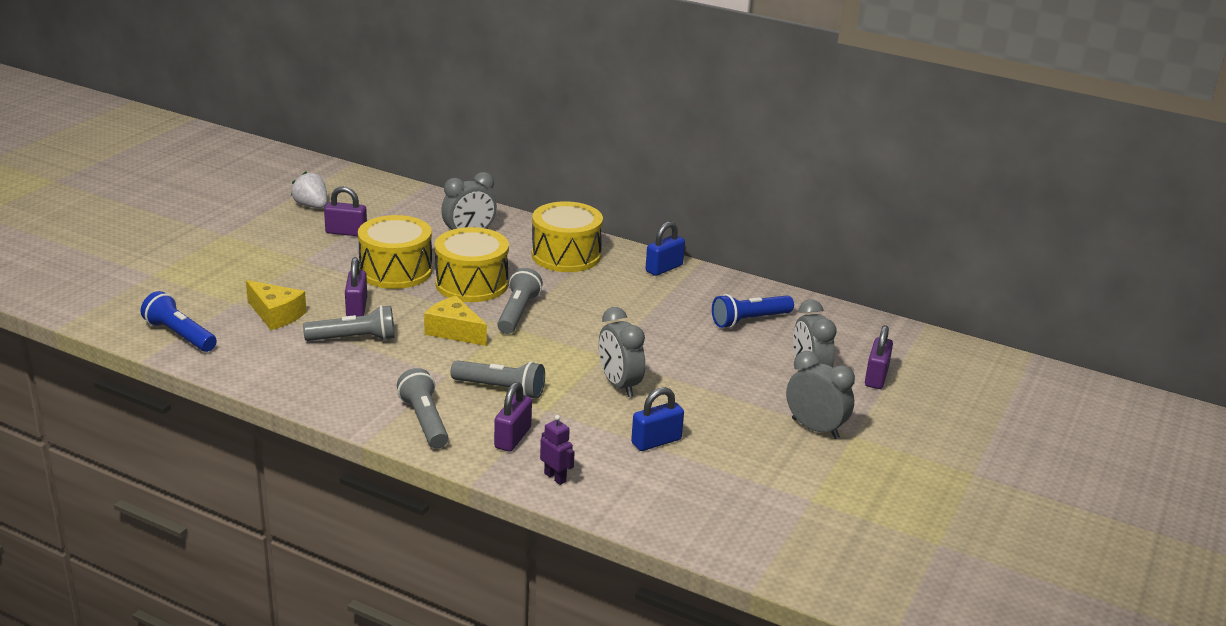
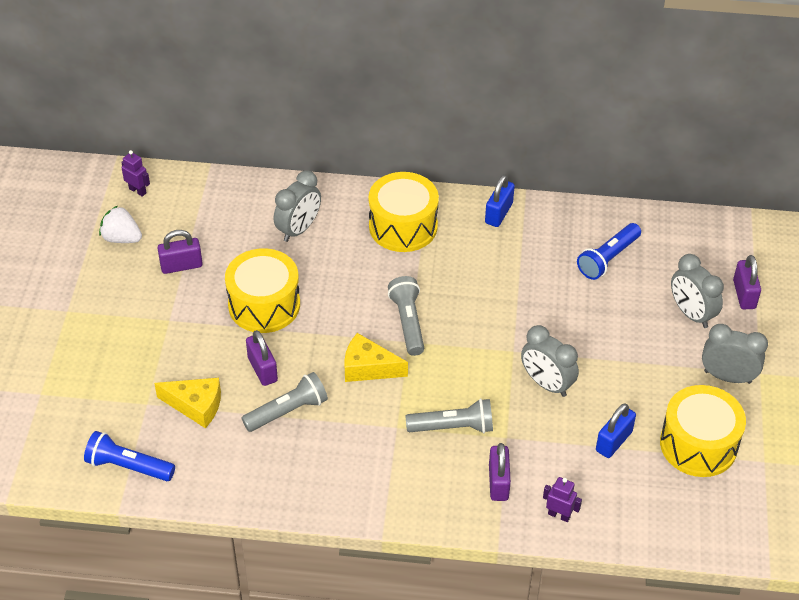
camera: 20 degrees left, 20 degrees up
grey flashlight [397,368,449,449] -> none
yellow drum [435,227,509,302] -> yellow drum moved to [660,385,746,477]
none -> purple robot [121,150,150,197]

